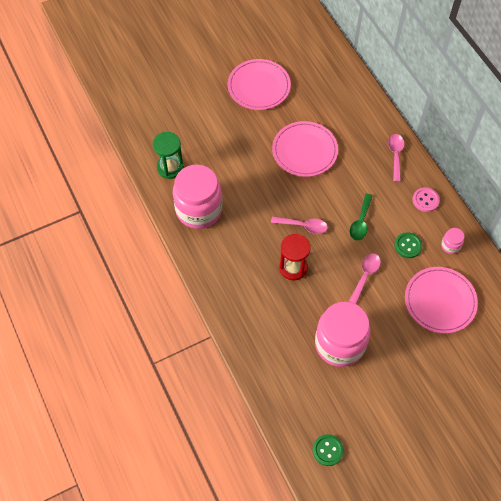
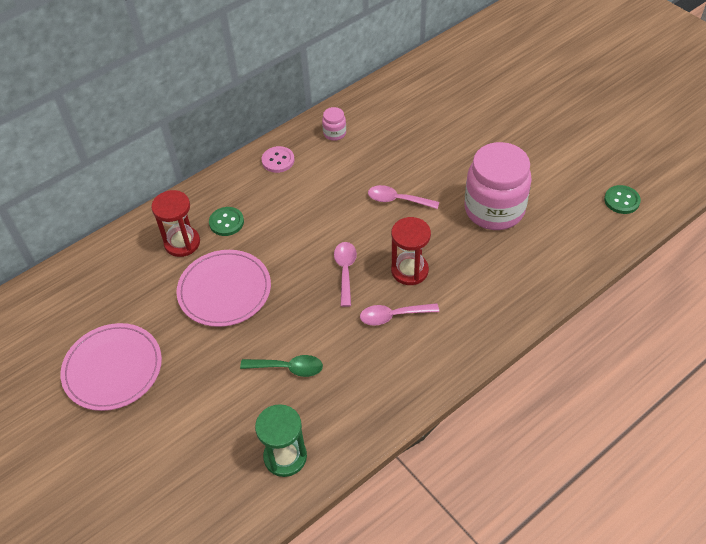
camera: 100 degrees left, 10 degrees down
pink jar [173,165,222,229] -> none
green spoon [350,193,373,240] -> green spoon moved to [240,355,323,377]
pink spoon [388,134,404,182] -> pink spoon moved to [360,303,439,326]
green button [394,232,422,258] -> green button moved to [209,207,244,236]
pink plate [405,267,478,334] -> none
none -> red hourglass [151,190,200,257]

